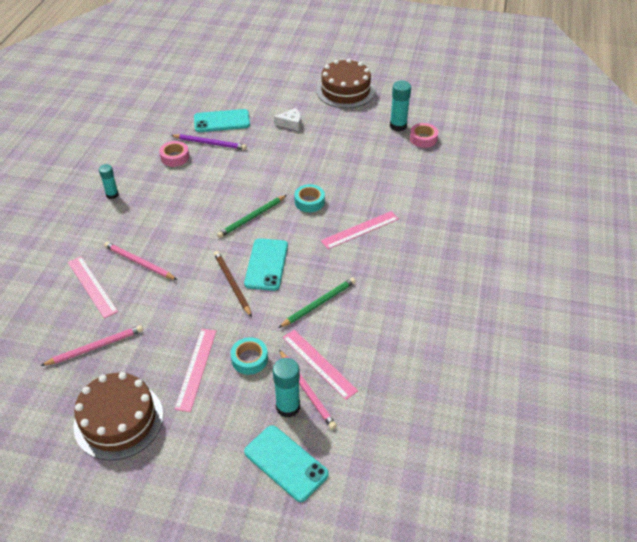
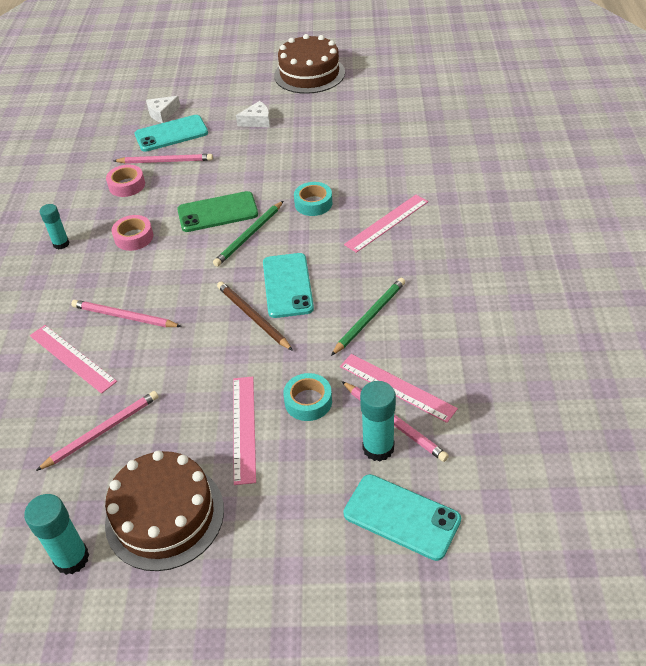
camera: 10 degrees left, 0 degrees up
purple pencil [171,134,247,150] -> pink pencil [113,154,213,164]
turquoise glue stick [390,81,411,131] -> turquoise glue stick moved to [24,494,89,575]
pink tape [410,123,438,148] -> pink tape moved to [111,215,153,251]
none -> white cheese [146,96,180,123]
none -> green phone [177,191,258,232]

